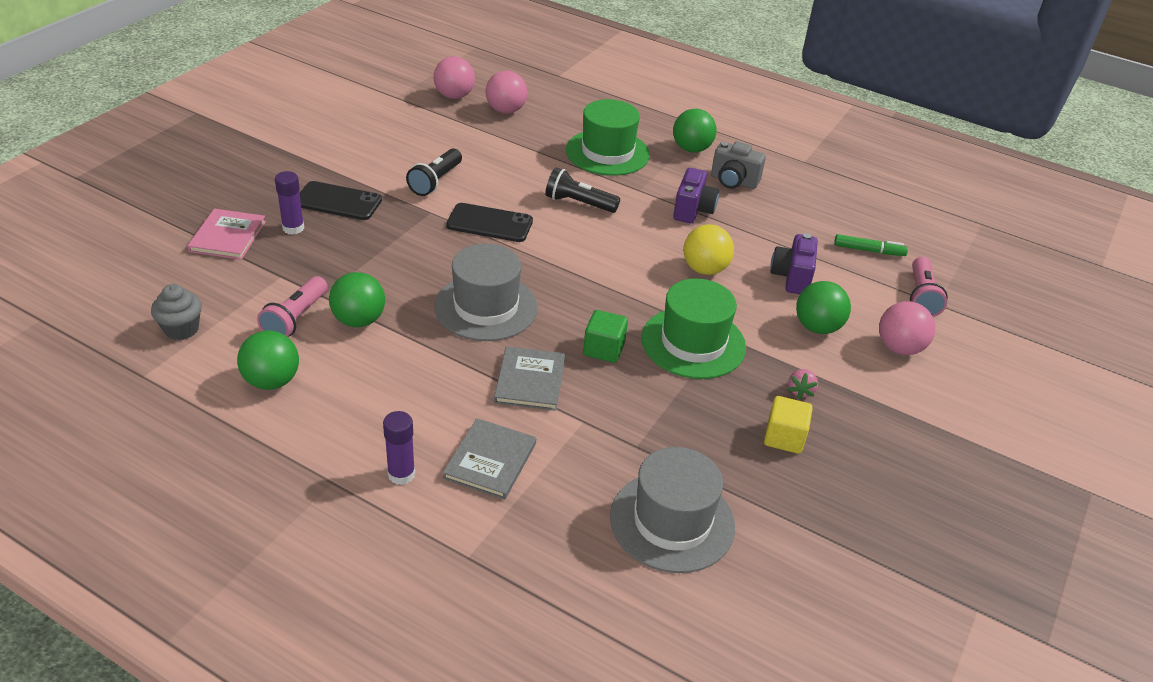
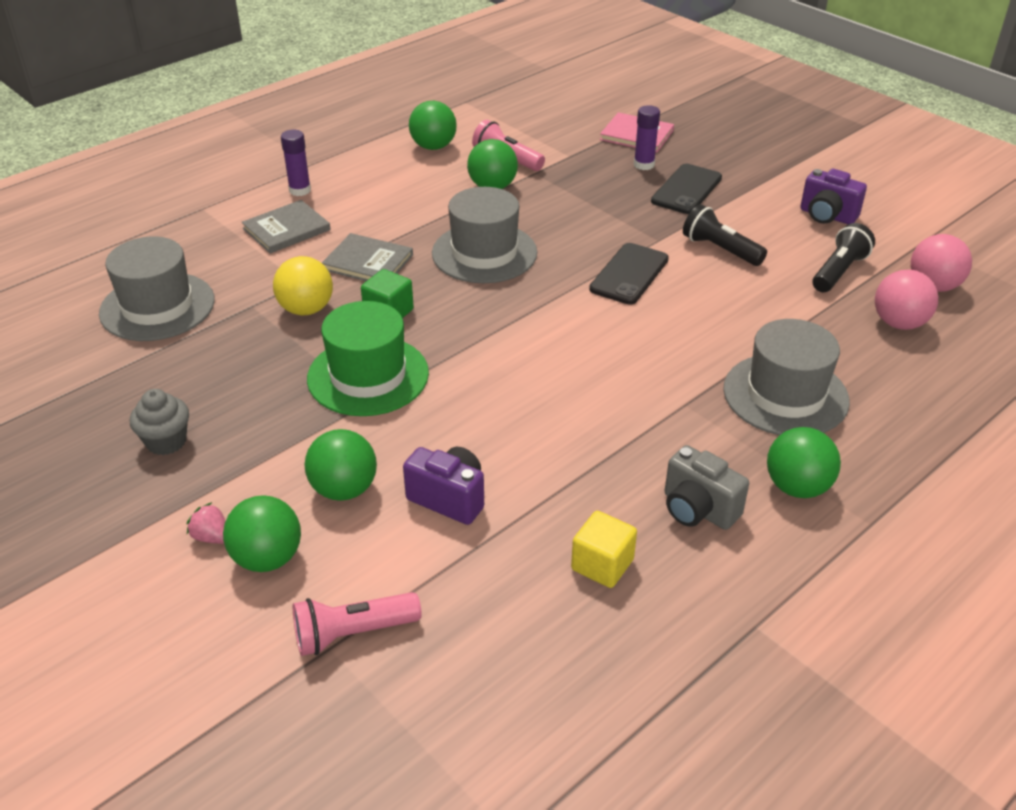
camera: 110 degrees right, 0 degrees up
grey cupcake [151,284,202,340] -> grey cupcake moved to [130,389,189,455]
grey book [443,418,536,500] -> grey book turned 75 degrees counterclockwise [241,200,331,254]
black flashlight [545,167,620,213] -> black flashlight moved to [813,223,875,292]
green hat [566,99,650,176] -> grey hat [723,319,850,435]
purple camera [673,168,719,223] -> purple camera moved to [800,169,867,224]
yellow ball [684,224,734,275] -> yellow ball moved to [273,256,333,315]
grey camera [711,141,766,189] -> grey camera turned 90 degrees counterclockwise [665,445,749,530]
yellow cube [764,396,813,454] -> yellow cube moved to [571,511,637,588]
pink strawberry [788,369,818,399] -> pink strawberry moved to [187,502,225,544]
green marker [834,234,908,256] -> none
pink ball [879,301,935,355] -> green ball [223,495,301,572]
pink flashlight [910,257,948,317] -> pink flashlight turned 45 degrees counterclockwise [293,592,422,656]

